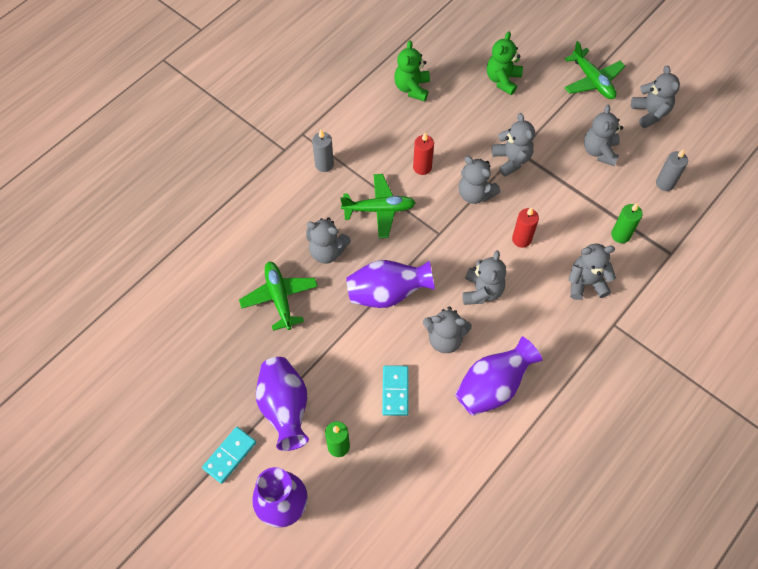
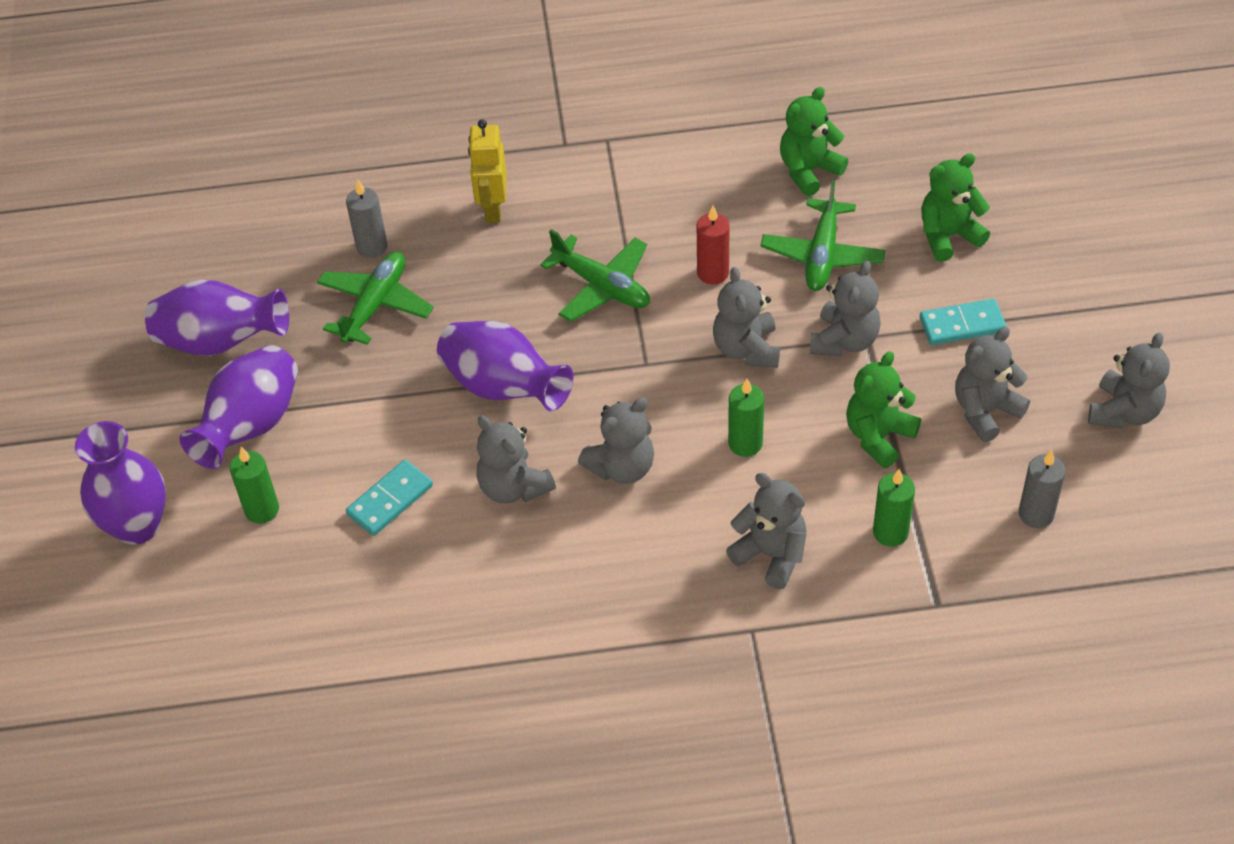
camera: 45 degrees right, 10 degrees down
turquoise domino [202,427,256,484] -> turquoise domino moved to [920,299,1007,345]
grey teddy bear [306,217,351,264] -> none
grey candle [312,130,334,172] -> grey candle moved to [346,179,387,258]
purple vase [455,336,543,416] -> purple vase moved to [145,279,289,356]
red candle [512,207,539,248] -> green candle [728,379,764,457]
green plane [565,41,625,99] -> green plane moved to [761,180,885,291]
none -> yellow robot [468,119,507,223]
none -> green teddy bear [846,351,921,468]

